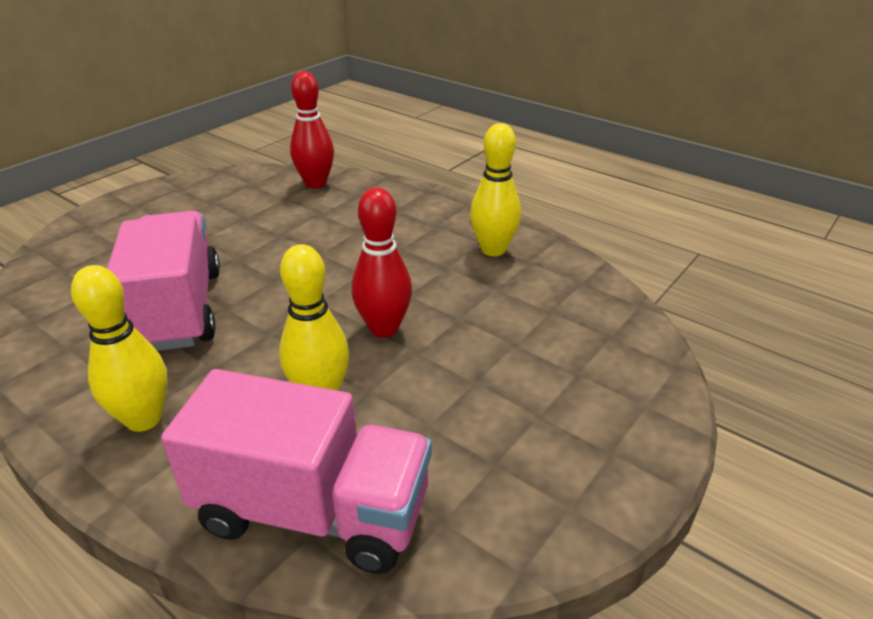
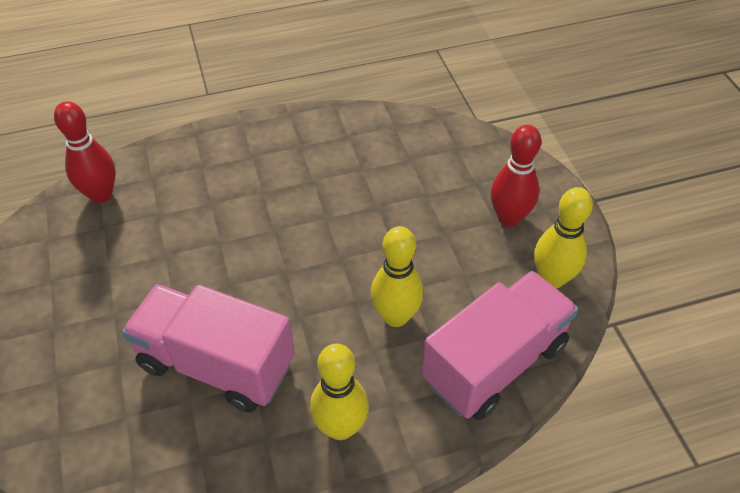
camera: 55 degrees left, 15 degrees up
red bowling pin [351,187,412,338] -> red bowling pin moved to [491,125,541,227]
yellow bowling pin [470,123,521,256] -> yellow bowling pin moved to [534,187,593,288]

